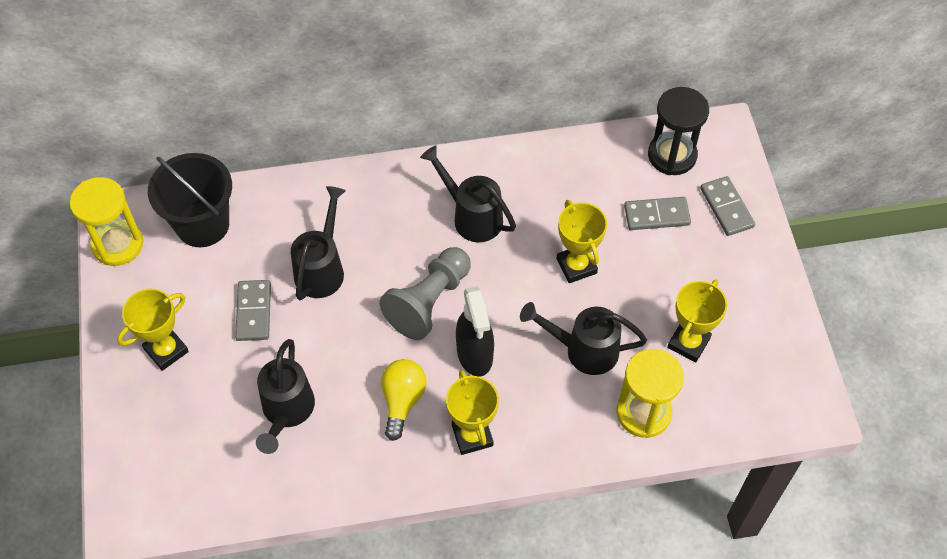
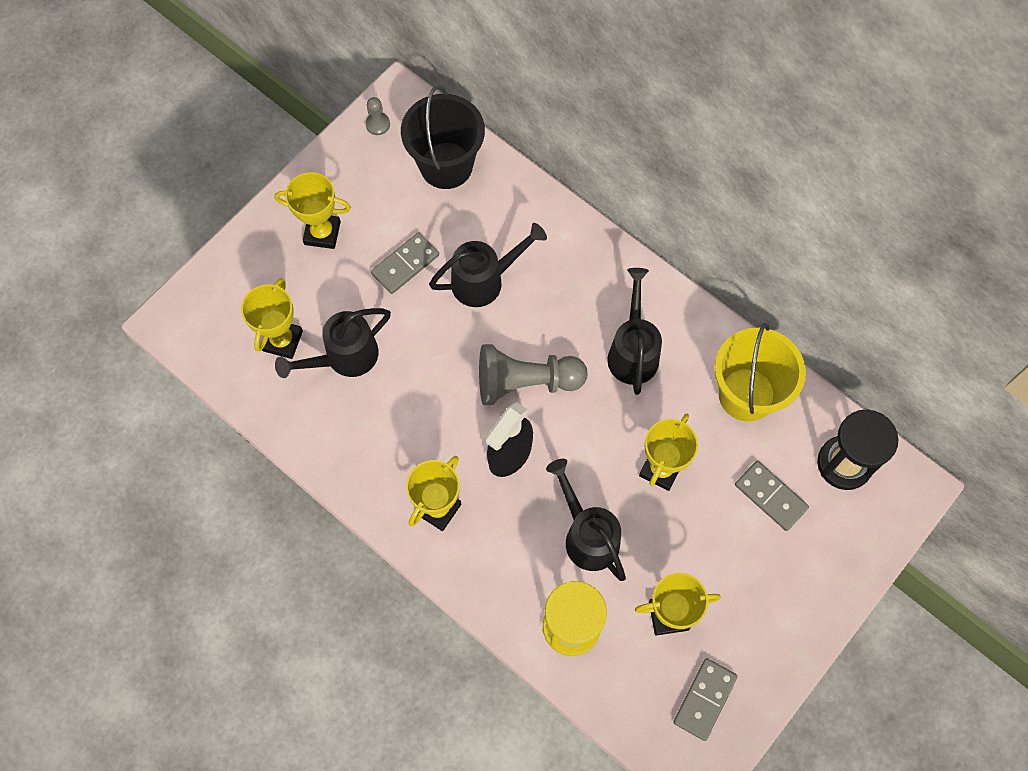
camera: 50 degrees right, 10 degrees up
yellow hourglass [70,177,143,266] -> grey pawn [365,97,390,135]
yellow light bulb [381,359,427,441] -> none
grey domino [700,176,755,236] -> grey domino moved to [673,658,738,741]
none -> yellow trophy [241,278,303,359]
none -> yellow bucket [715,323,806,422]

